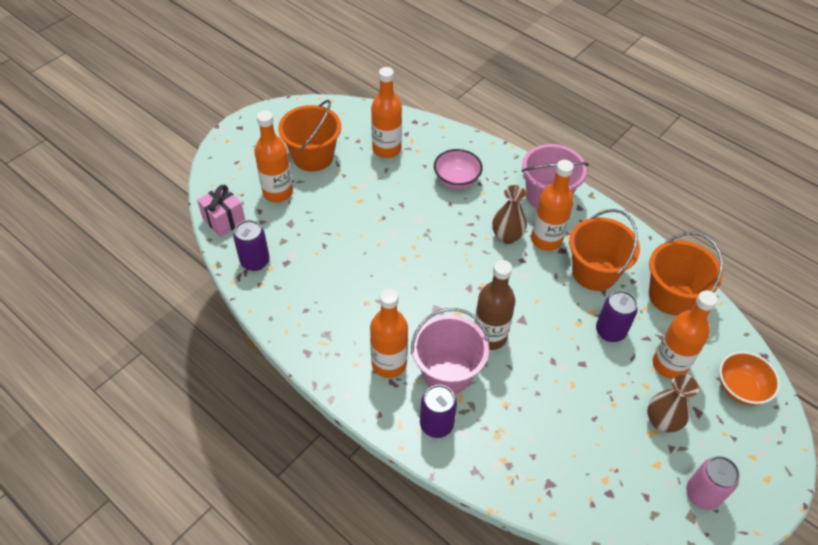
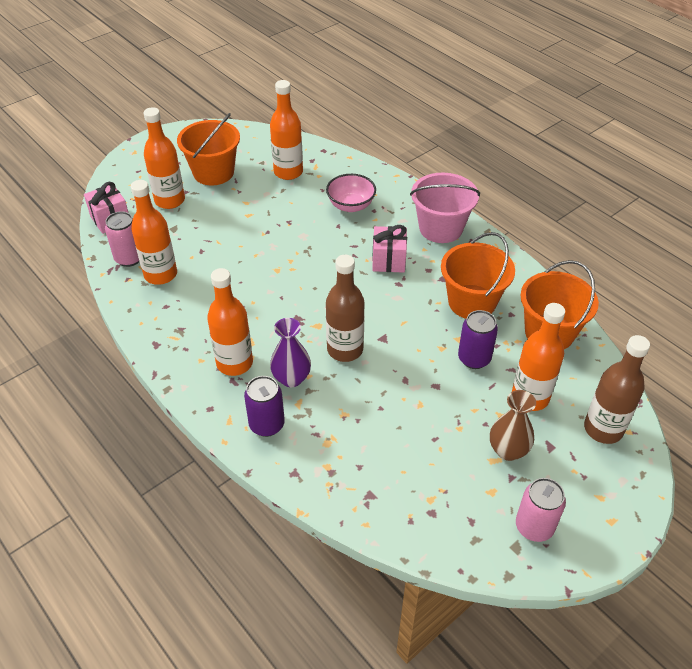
camera: 10 degrees right, 5 degrees down
purple can [233,220,270,271] -> pink can [105,211,139,267]
pink bucket [411,308,489,394] -> purple vase [270,318,311,387]
brown vase [492,185,527,244] -> pink gift [372,225,407,273]
orange bottle [531,160,574,251] -> orange bottle moved to [130,180,177,285]
orange bowl [719,351,780,406] -> brown bottle [584,335,650,444]

